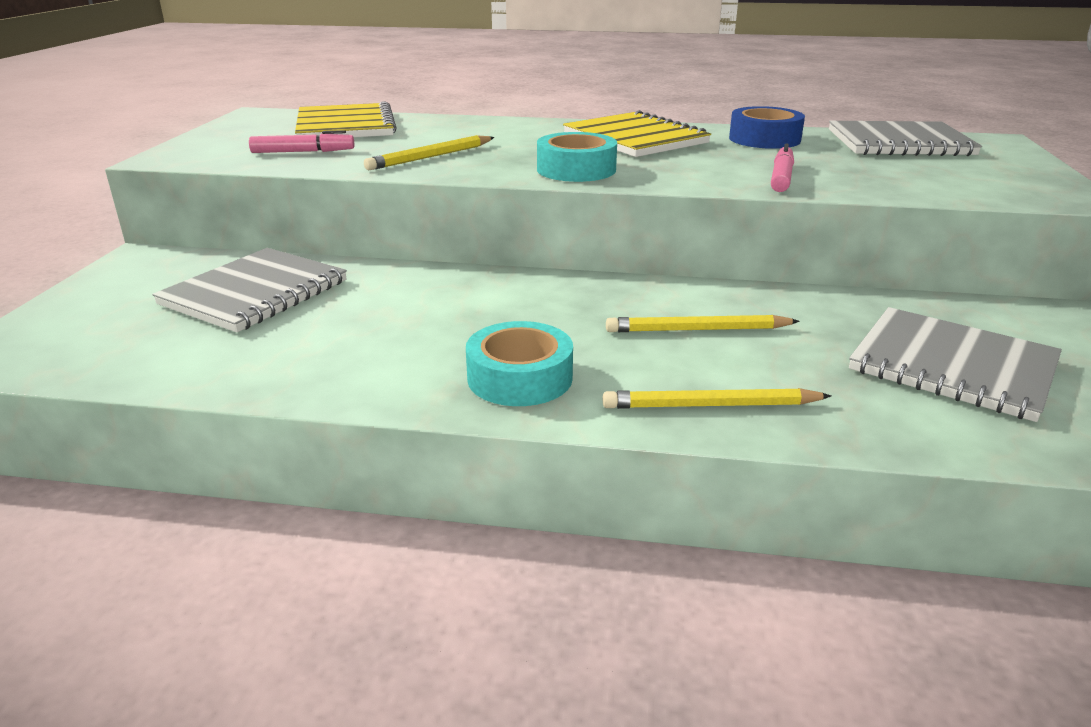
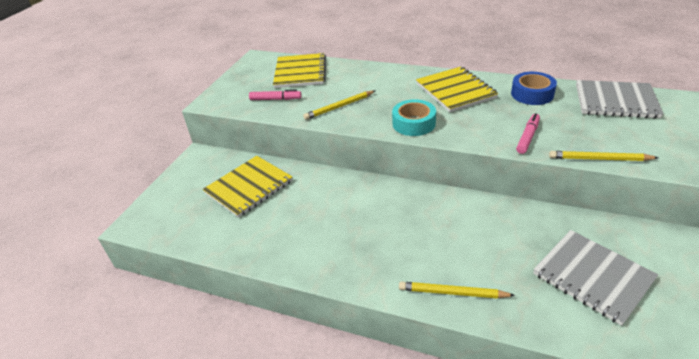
camera: 15 degrees right, 10 degrees up
grey notebook [152,248,347,332] -> yellow notebook [202,156,293,218]
turquoise tape [466,321,573,406] -> none
yellow pencil [606,315,800,332] -> yellow pencil moved to [549,151,659,161]

